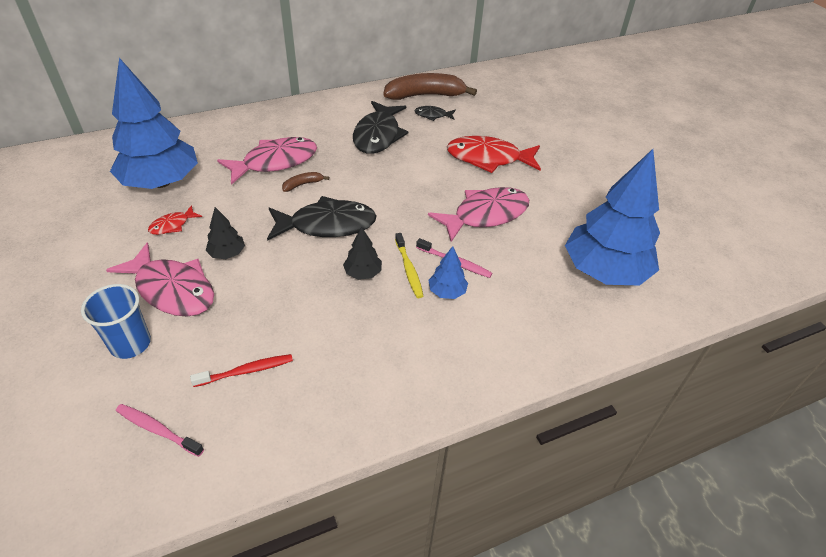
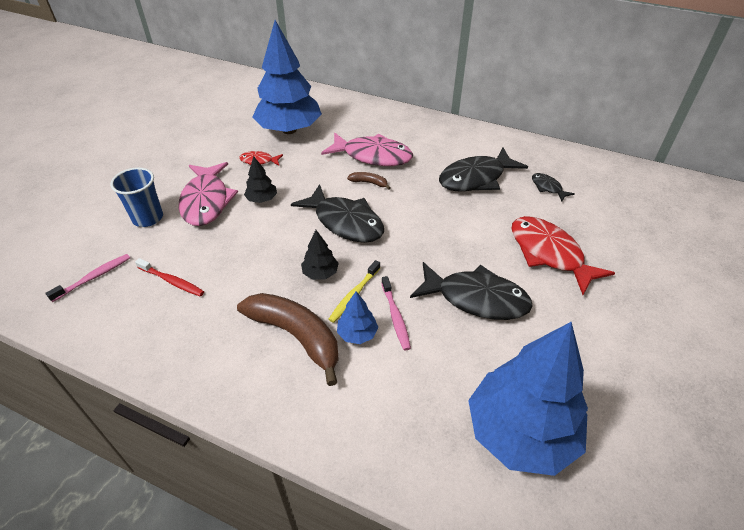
camera: 50 degrees right, 0 degrees up
pink toothbrush [116,404,204,457] -> pink toothbrush turned 60 degrees clockwise [45,254,130,302]
brown banana [383,73,477,100] -> brown banana moved to [237,293,339,386]
pink fish [428,187,529,242] -> black fish [410,262,533,320]

